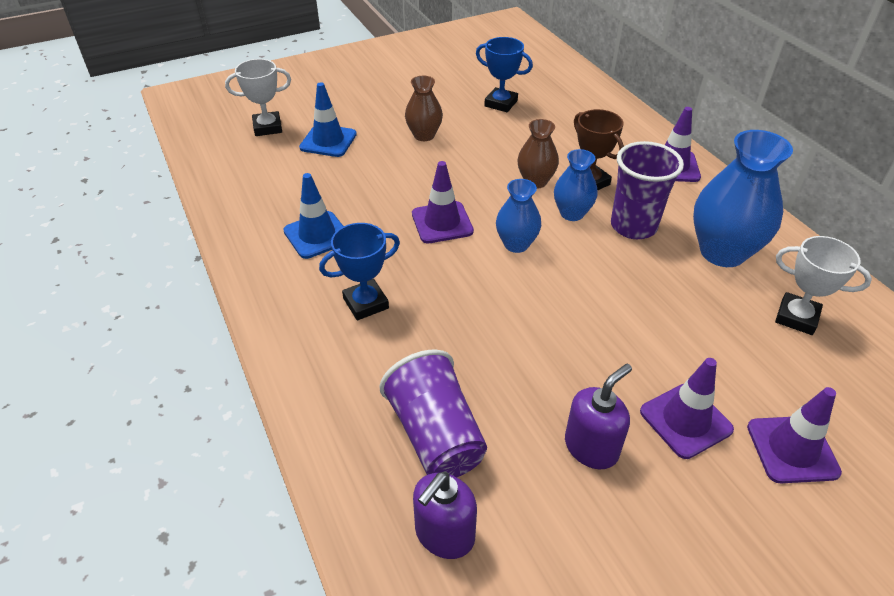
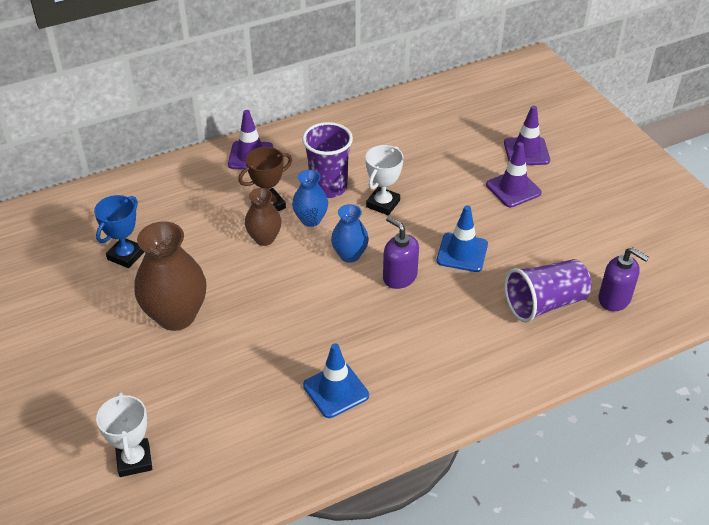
camera: 90 degrees left, 0 degrees up
blue traffic cone [299,82,357,157] -> blue traffic cone moved to [437,205,488,272]
blue trophy [319,223,400,320] -> none
brown vase [405,76,443,141] -> brown vase [134,221,207,331], size x1.77
purple traffic cone [412,161,474,243] -> none
purple soap dispenser [565,364,632,469] -> purple soap dispenser moved to [383,216,419,289]
blue vase [693,130,793,267] -> none
white trophy [775,236,872,335] -> white trophy moved to [365,145,404,215]

